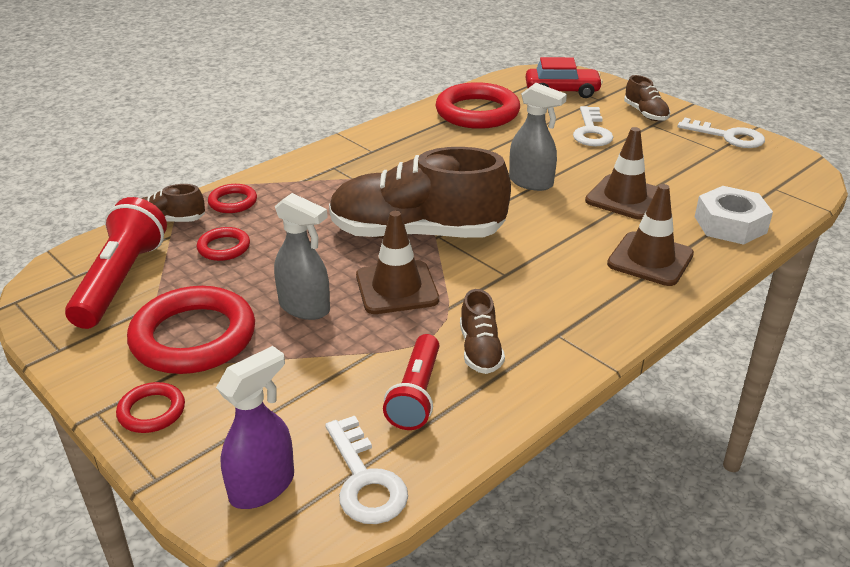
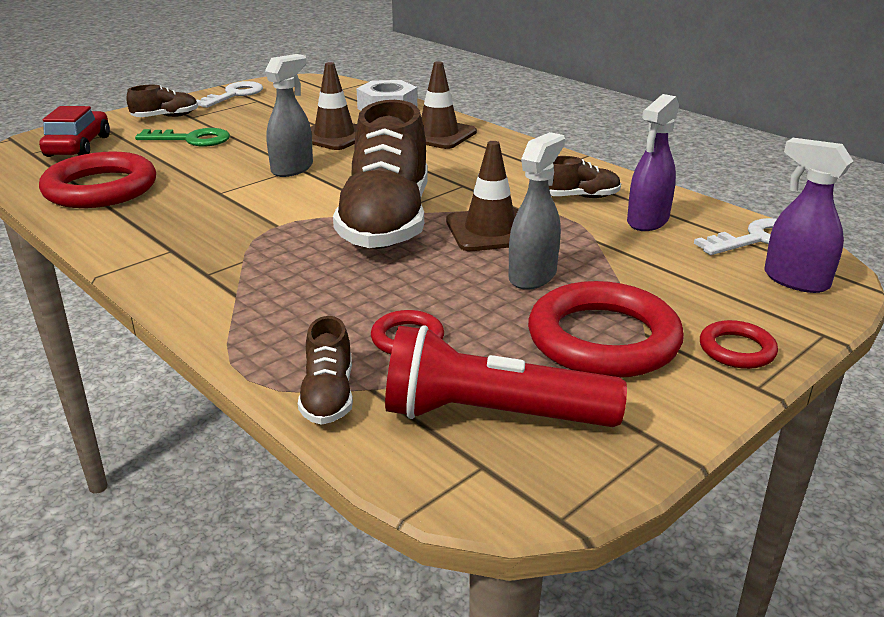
camera: 90 degrees left, 5 degrees down
red ring [208,184,257,213] -> none
red flashlight [383,334,439,430] -> purple spray bottle [627,94,679,231]
white key [573,106,614,147] -> green key [135,128,230,146]

